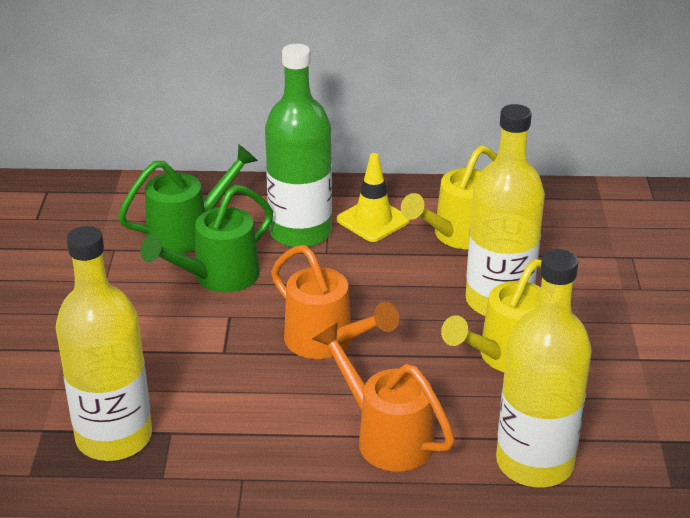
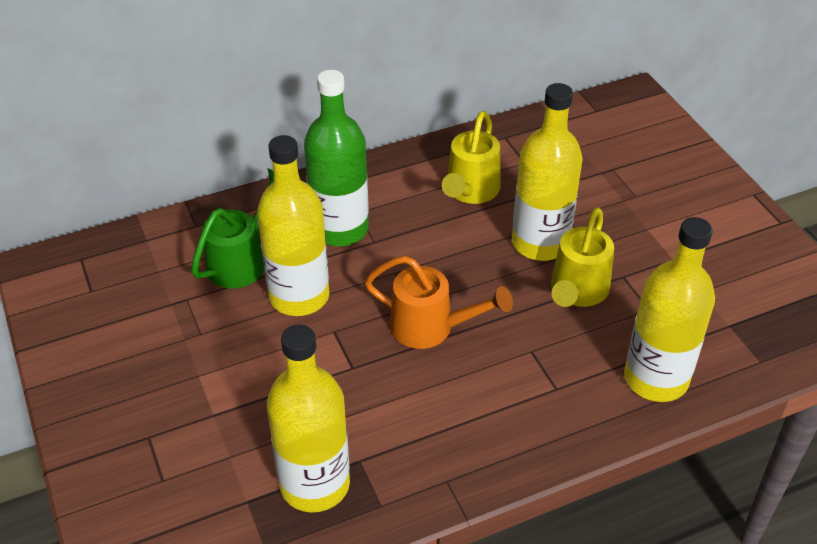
camera: 25 degrees left, 10 degrees up
green watering can [140,185,273,292] -> yellow bottle [257,135,329,316]
orange watering can [312,322,455,472] -> none
yellow traffic cone [337,153,410,242] -> none

